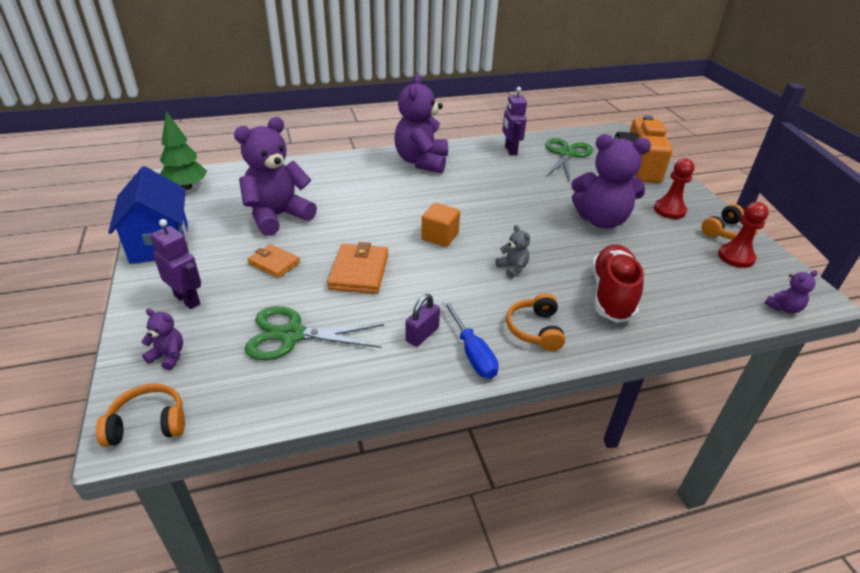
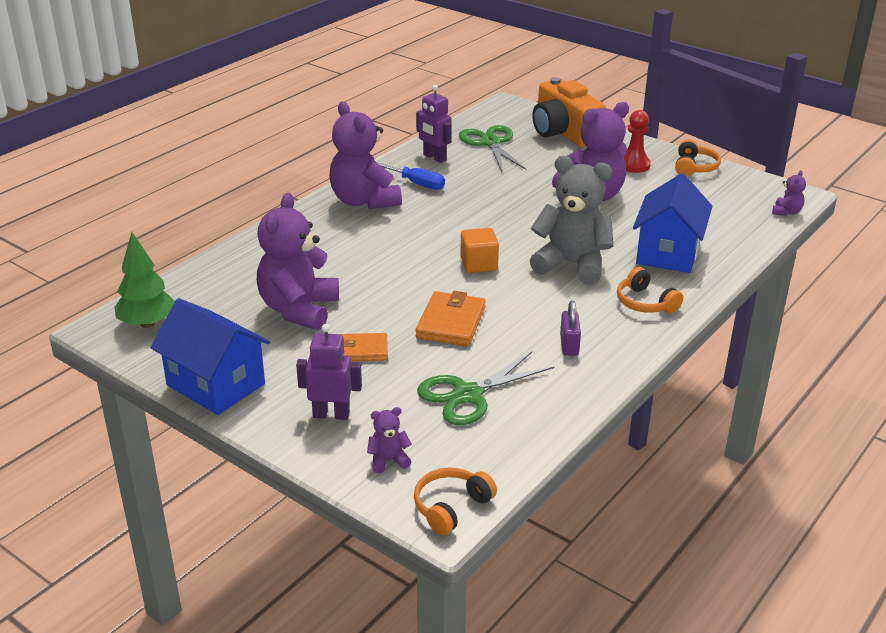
camera: 35 degrees left, 5 degrees down
orange wallet [327,242,388,294] -> orange wallet turned 45 degrees clockwise [416,291,486,346]
blue screwdriver [443,300,499,379] -> blue screwdriver moved to [376,162,445,190]
grey teddy bear [495,225,530,278] -> grey teddy bear [530,156,613,285], size x2.34
red shoe [592,244,644,323] -> blue house [633,173,712,273]
red pawn [718,202,769,268] -> none

